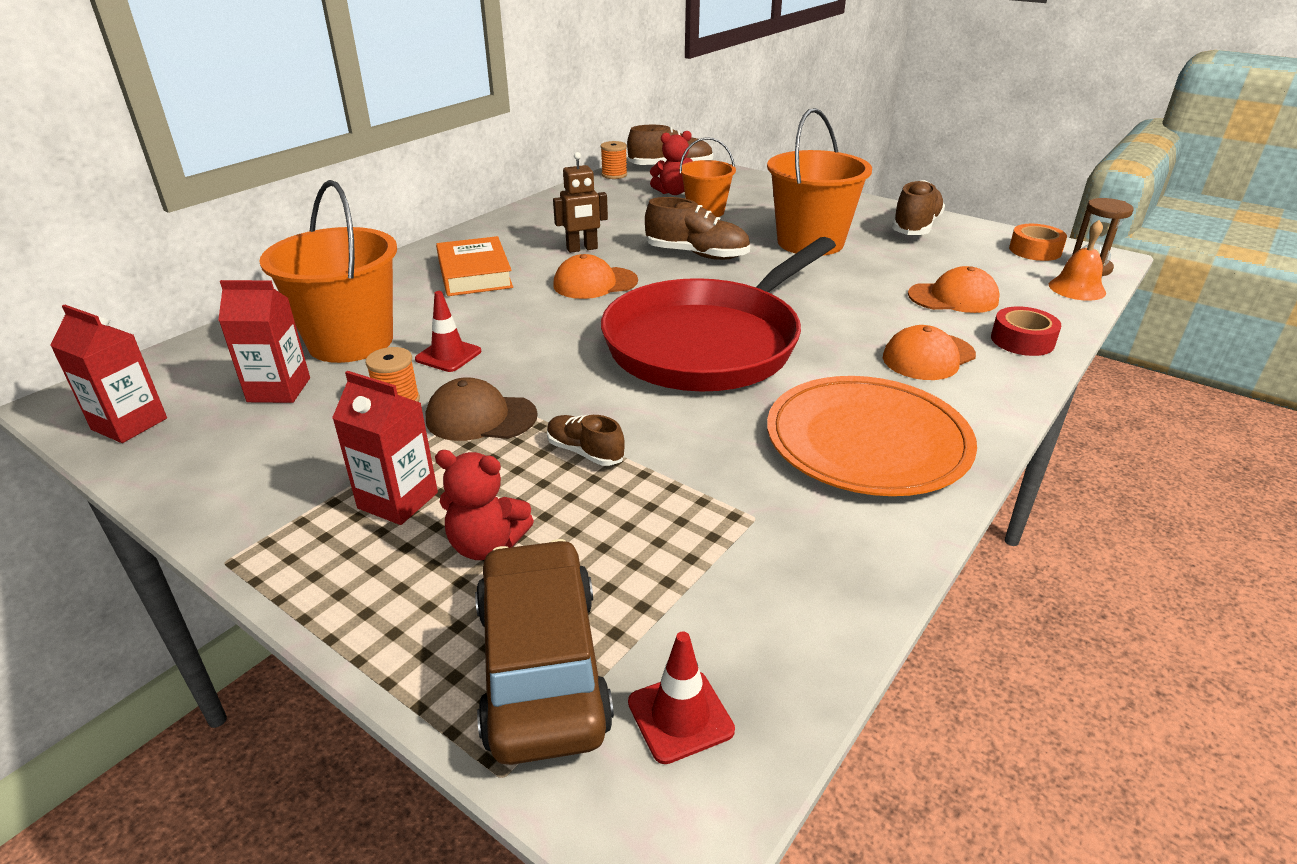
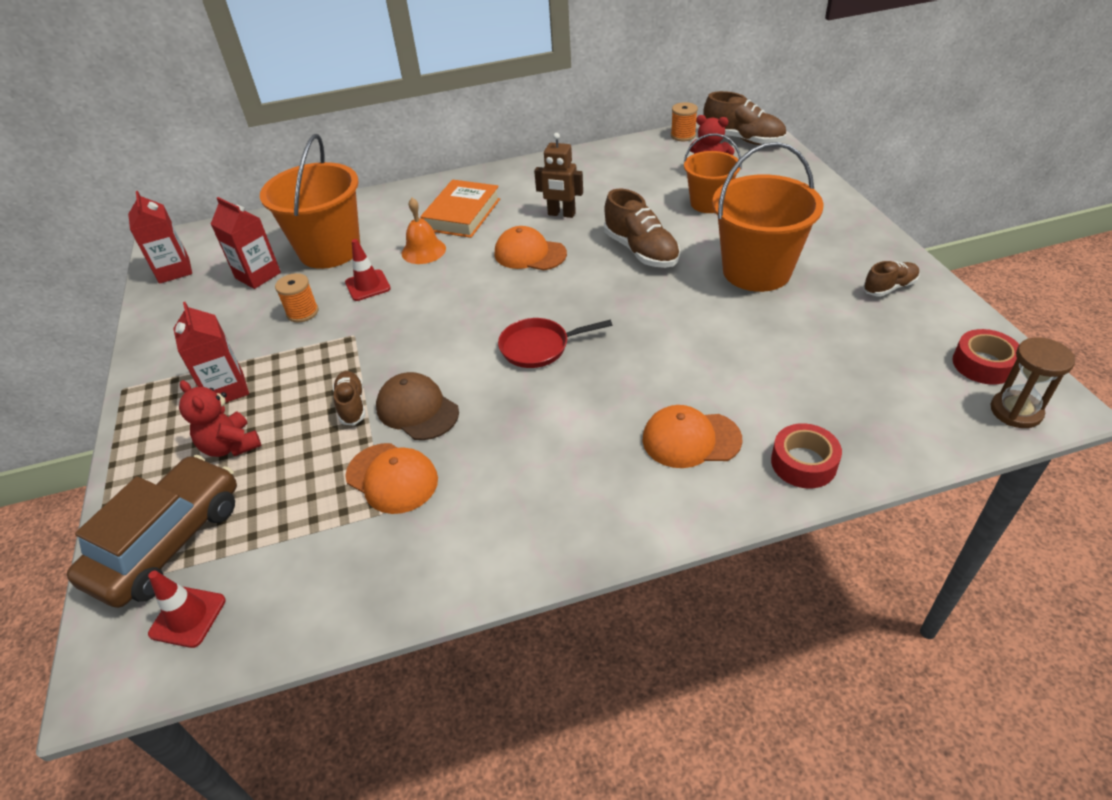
camera: 40 degrees right, 10 degrees up
brown cap [426,377,538,441] -> brown cap moved to [376,372,459,440]
red pan [601,237,836,391] -> red pan [498,318,612,368], size x0.40
orange plate [767,376,977,496] -> none
brown shoe [892,180,945,235] -> brown shoe [863,261,920,296], size x0.59
orange cap [908,266,1000,313] -> orange cap moved to [345,443,438,514]
orange tape [1009,224,1067,261] -> red tape [952,329,1019,385]
orange bell [1049,220,1106,301] -> orange bell moved to [402,198,446,264]

